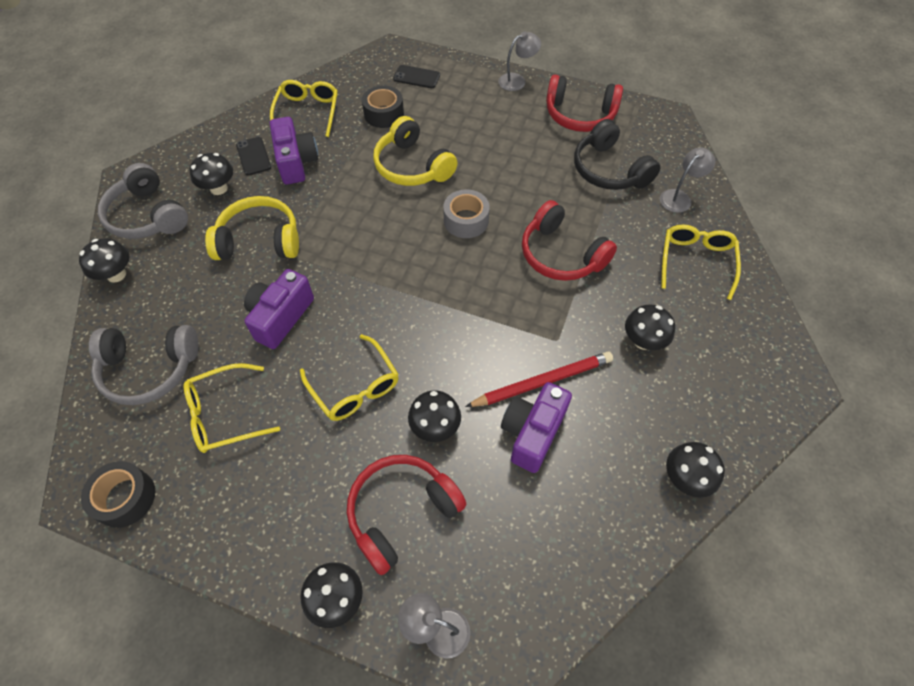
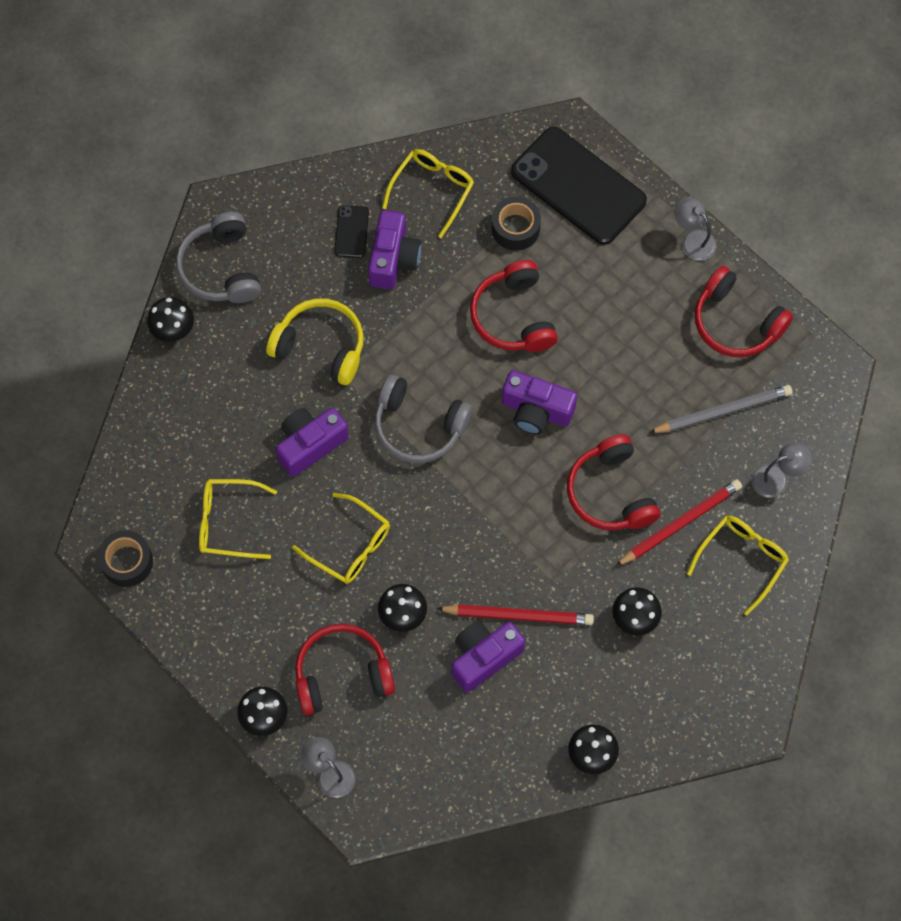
camera: 25 degrees right, 10 degrees up
grey headphones [89,325,199,405] -> grey headphones moved to [375,374,472,463]
black mushroom [190,153,233,195] -> none
yellow glasses [300,334,399,421] -> yellow glasses turned 45 degrees counterclockwise [292,493,390,584]
yellow headphones [373,116,458,186] -> red headphones [470,260,558,352]
black phone [393,65,440,88] -> black phone [511,127,647,245], size x2.32
grey tape [443,189,490,238] -> purple camera [502,370,577,435]
grey lamp [498,32,541,91] -> grey lamp turned 135 degrees counterclockwise [674,197,717,261]
black headphones [574,119,660,190] -> grey pencil [649,385,793,433]
none -> red pencil [615,479,742,567]

